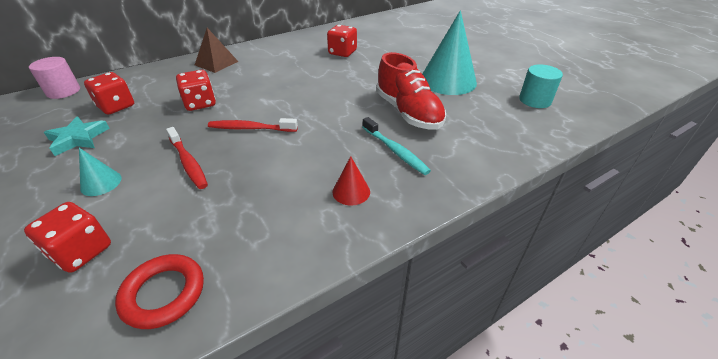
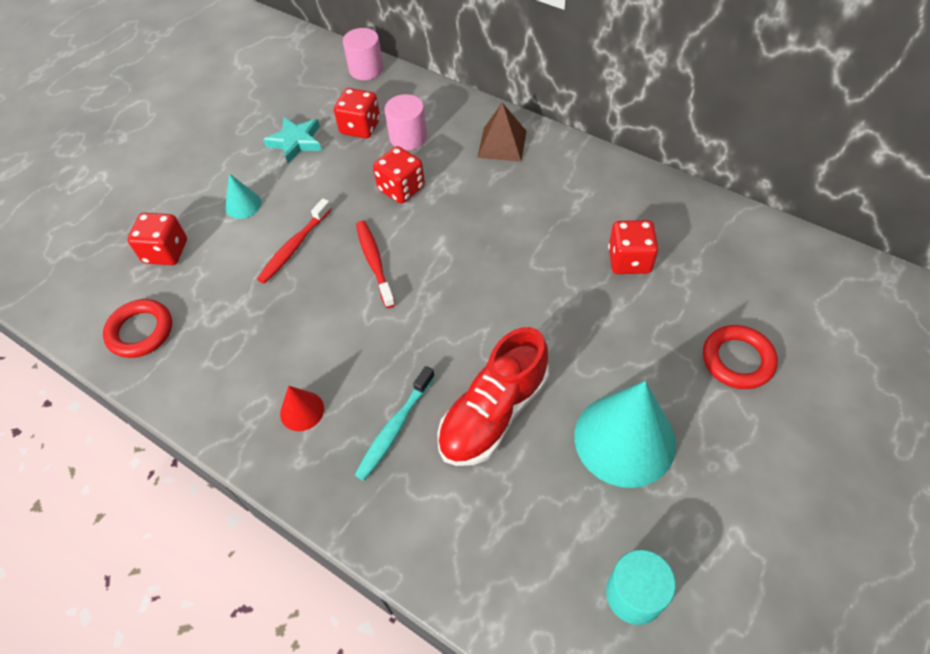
camera: 70 degrees right, 15 degrees up
none -> pink cylinder [385,94,427,150]
none -> red ring [703,325,778,389]

